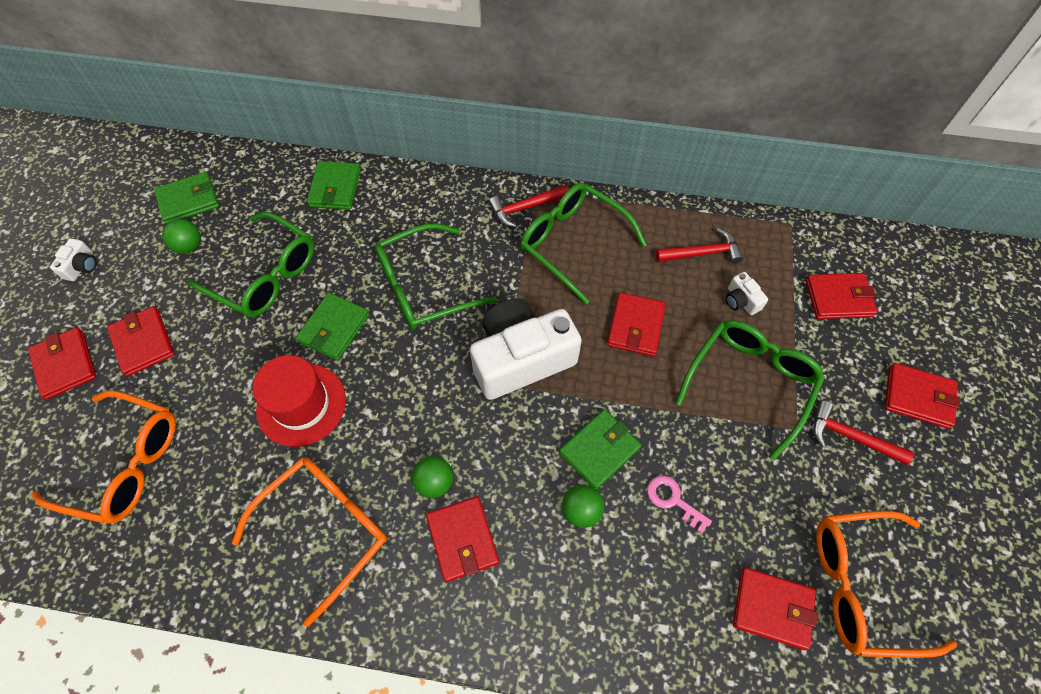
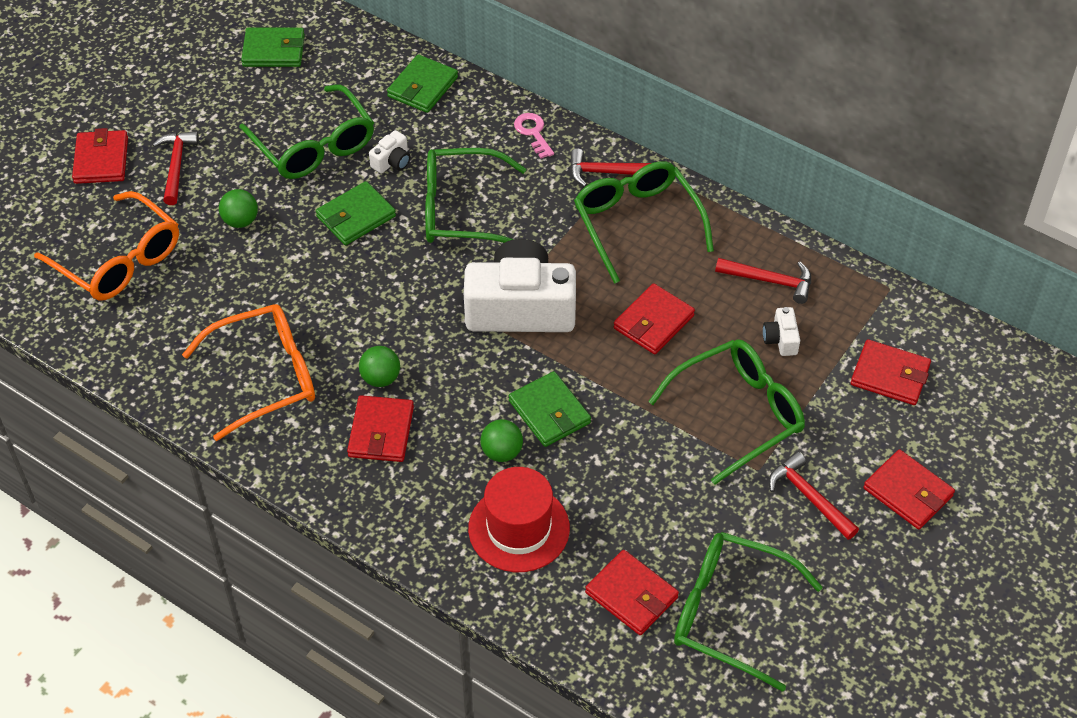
camera: 25 degrees right, 10 degrees down
white camera [50,238,97,281] -> white camera moved to [369,130,410,173]
red wallet [107,306,175,376] -> red hammer [153,131,199,205]
green ball [162,219,201,254] -> green ball moved to [219,189,258,228]
red hat [252,355,346,447] -> red hat moved to [468,467,570,572]
green wallet [559,409,642,490] -> green wallet turned 75 degrees clockwise [509,371,591,447]
pink key [647,475,712,533] -> pink key moved to [514,113,554,159]
orange glasses [816,511,957,658] -> green glasses [674,532,823,692]

